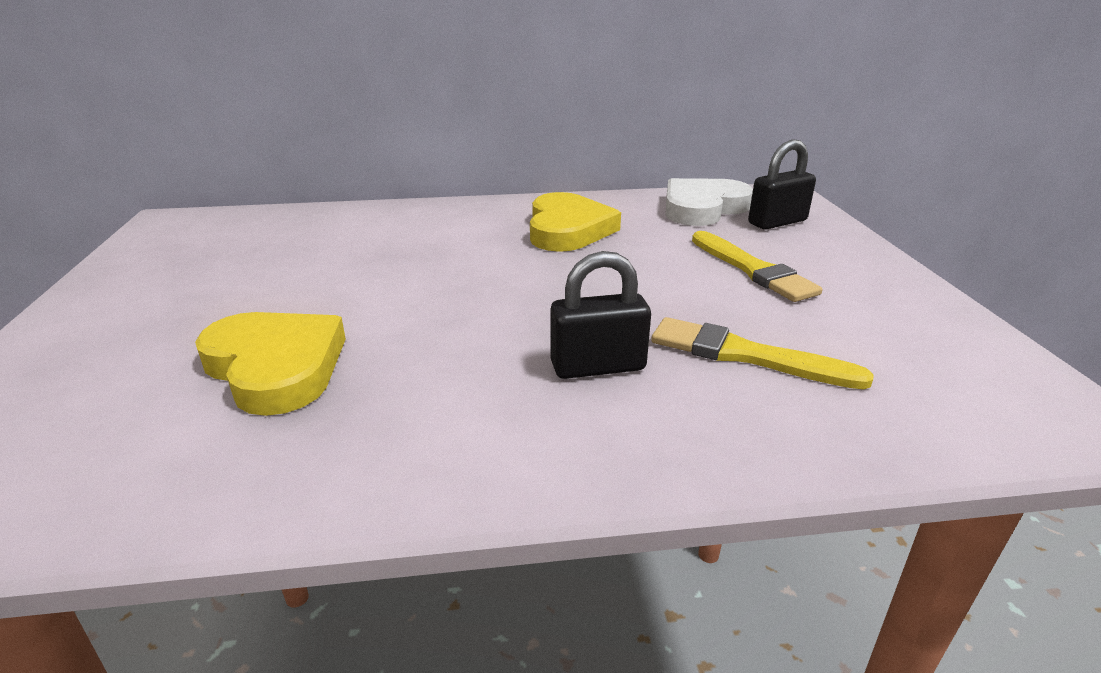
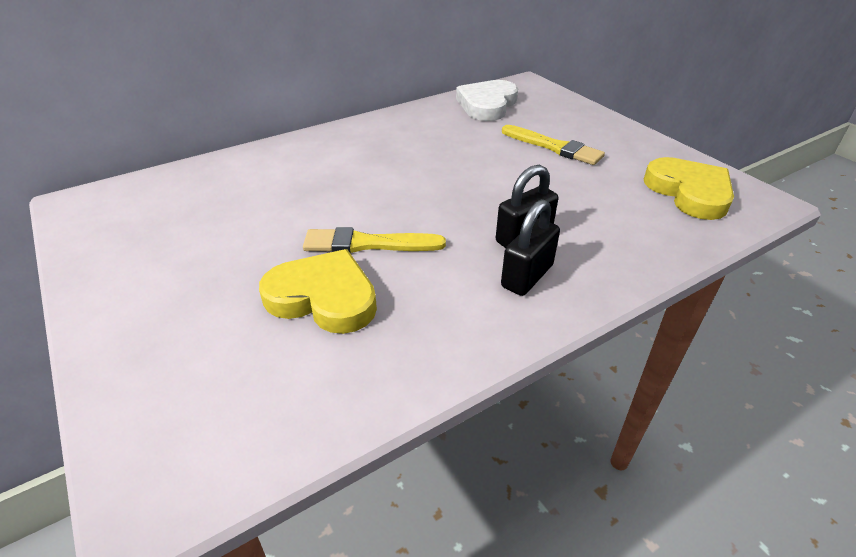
camera: 25 degrees left, 10 degrees up
yellow heart [530,192,621,252] -> yellow heart moved to [644,157,734,220]
yellow brush [651,317,874,389] -> yellow brush moved to [303,227,446,253]
black padlock [748,139,816,229] -> black padlock moved to [501,199,560,296]

